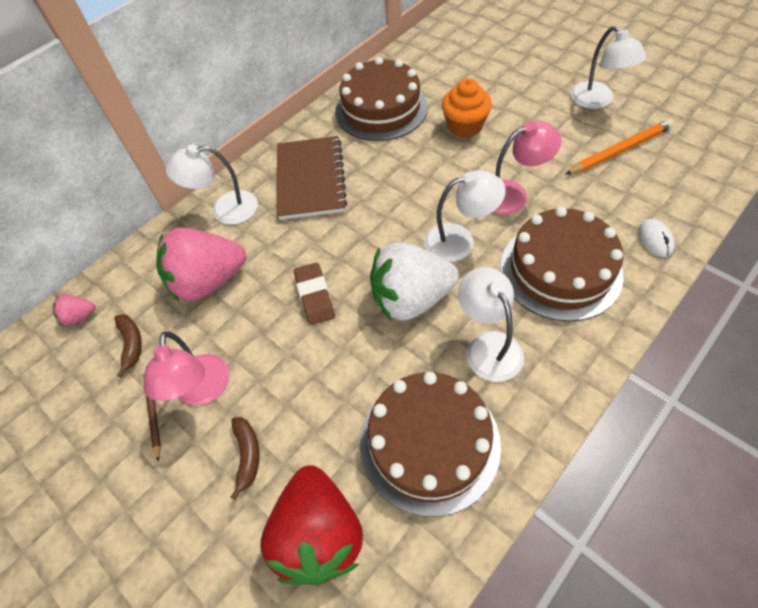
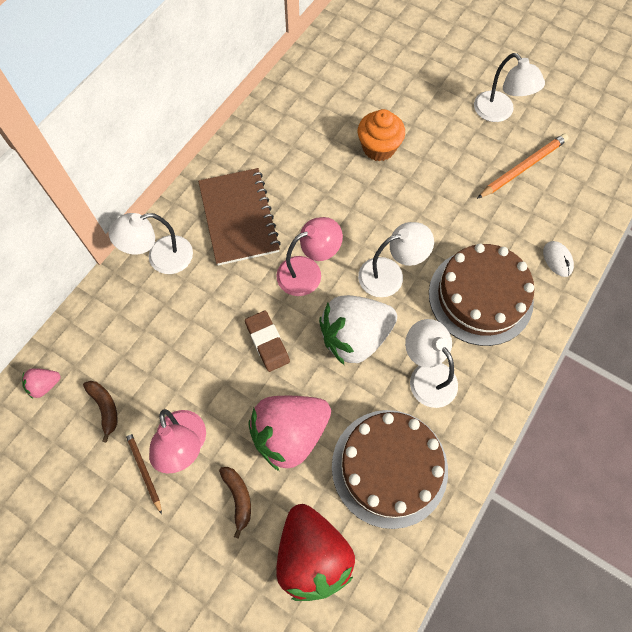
camera: 15 degrees left, 10 degrees up
pink strawberry [156,228,246,302] -> pink strawberry moved to [248,396,331,471]
brown cake [335,57,428,141] -> none
pink lamp [493,120,561,215] -> pink lamp moved to [277,217,343,296]

